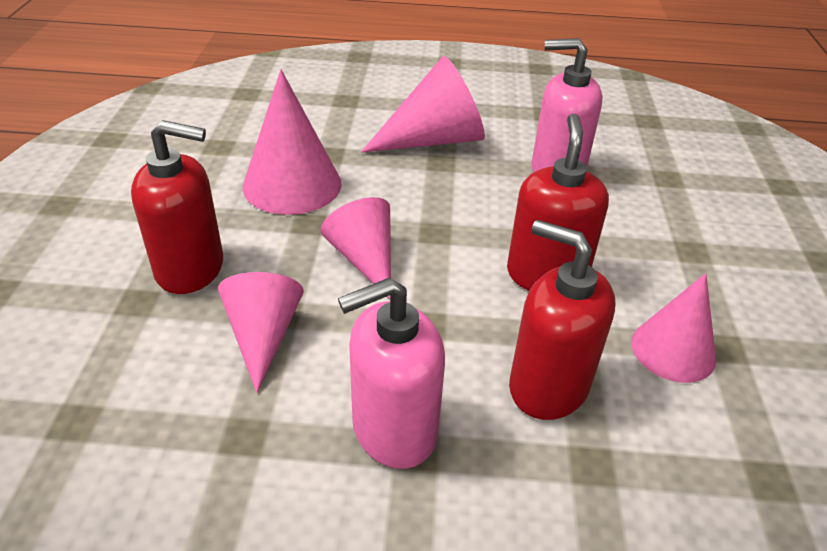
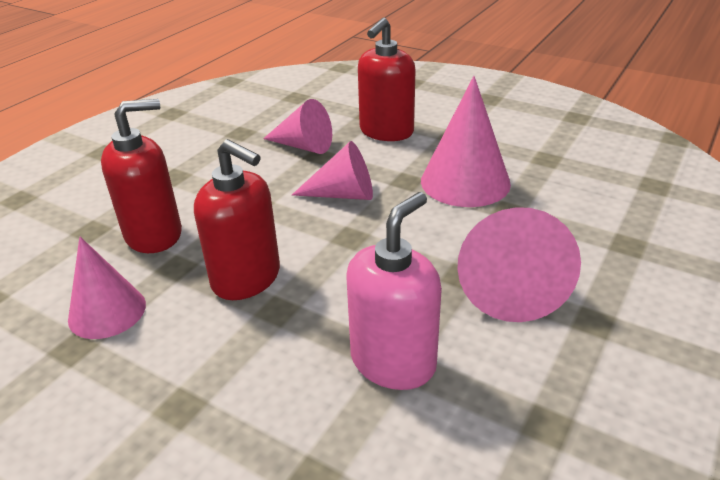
camera: 120 degrees right, 5 degrees down
pink soap dispenser [338,278,445,469] -> none

